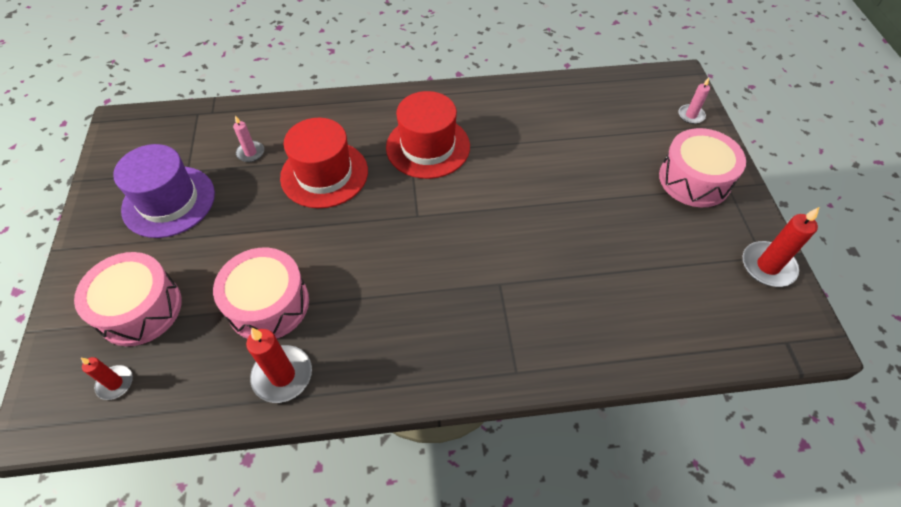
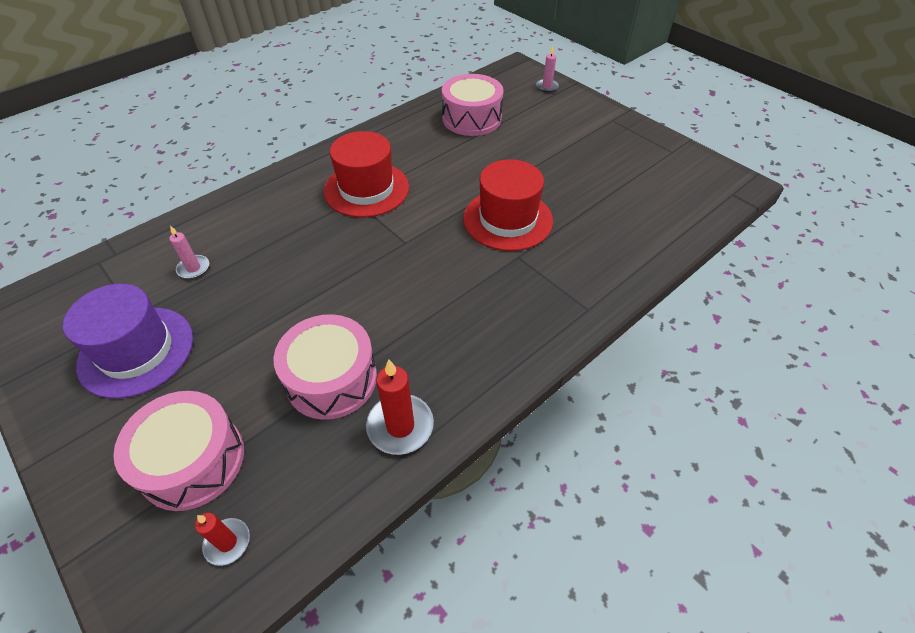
camera: 35 degrees left, 5 degrees down
red hat [280,118,368,208] -> red hat moved to [463,159,553,251]
pink drum [659,128,746,207] -> pink drum moved to [442,74,503,136]
red candle [743,207,819,287] -> none

